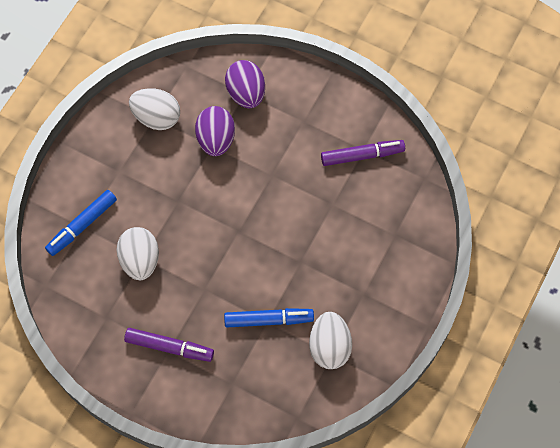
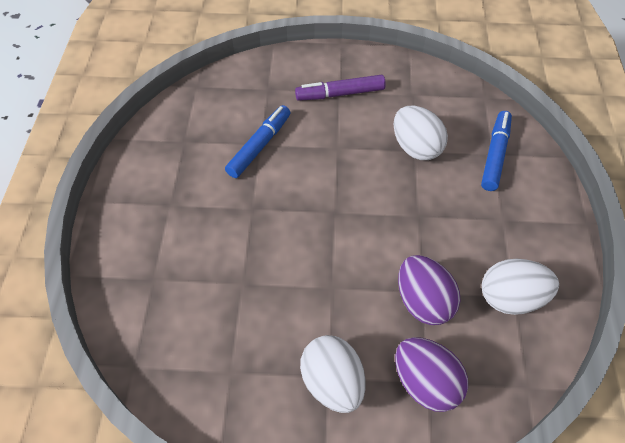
camera: 155 degrees right, 10 degrees down
blue marker [224,308,314,328] -> blue marker turned 150 degrees clockwise [225,105,291,178]
white egg [309,312,352,369] -> white egg moved to [300,335,365,413]
purple marker [321,140,405,166] -> none

